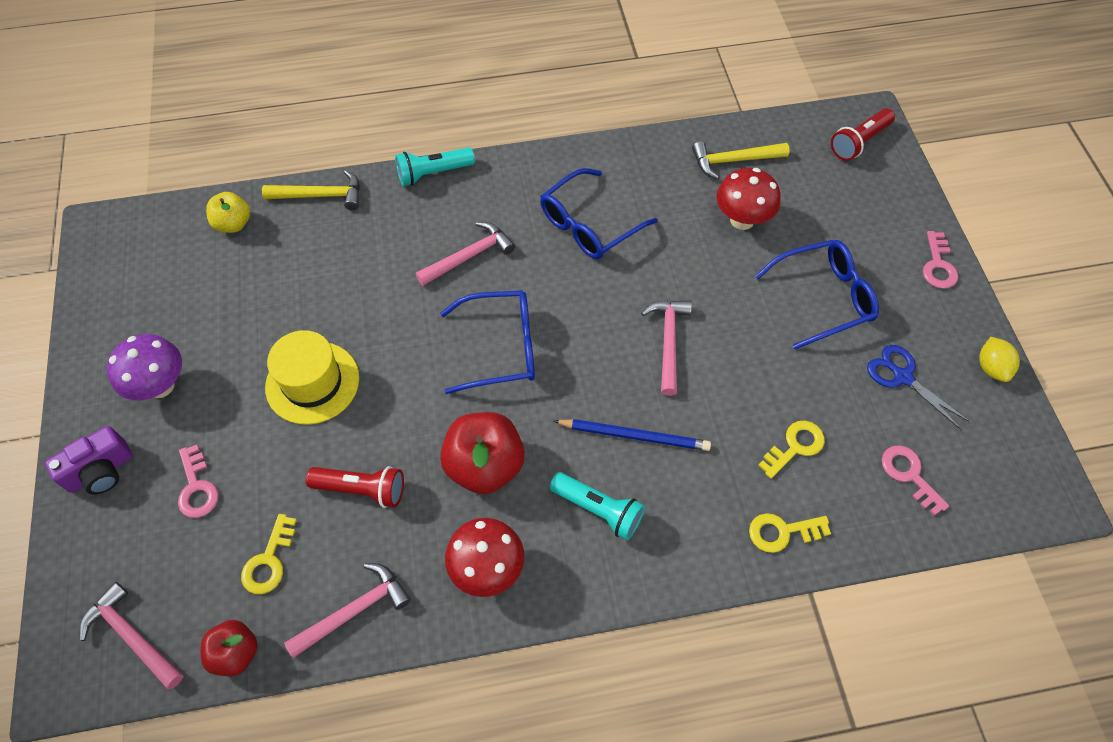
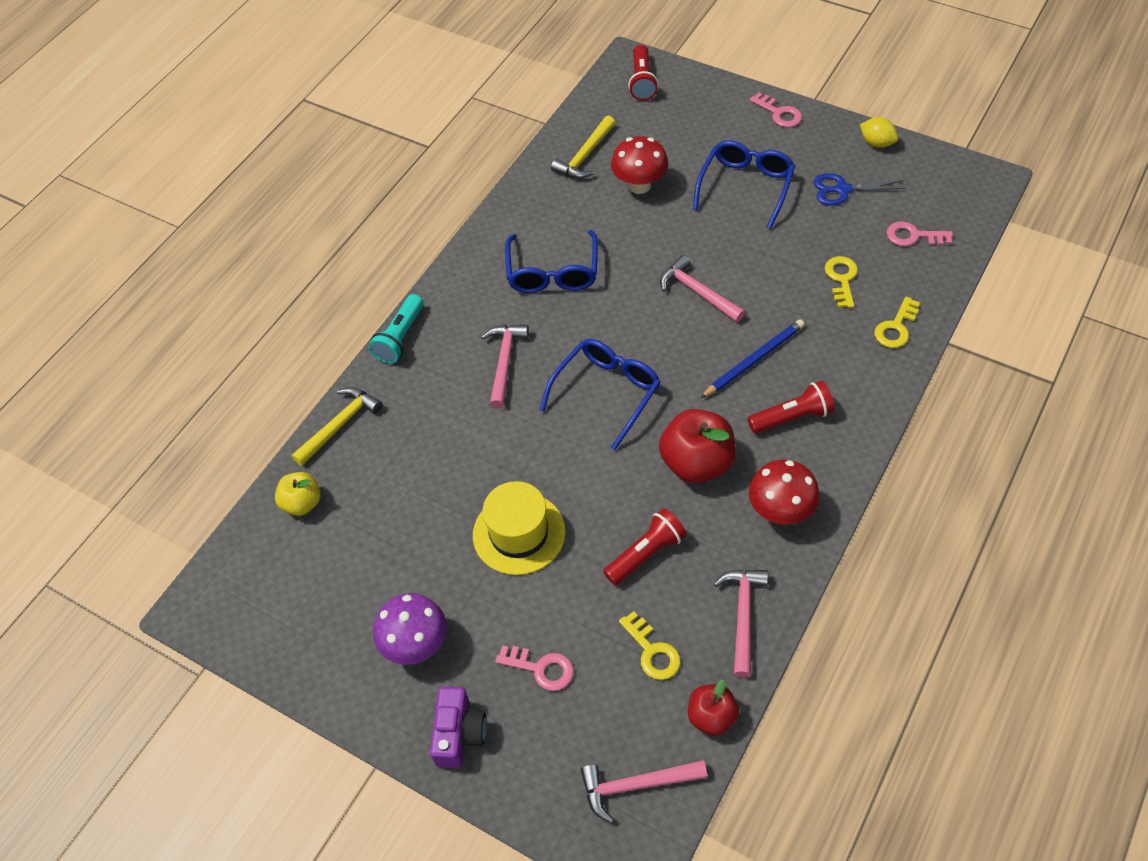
camera: 45 degrees left, 5 degrees down
turquoise flashlight [549,472,645,540] -> red flashlight [748,381,835,433]

